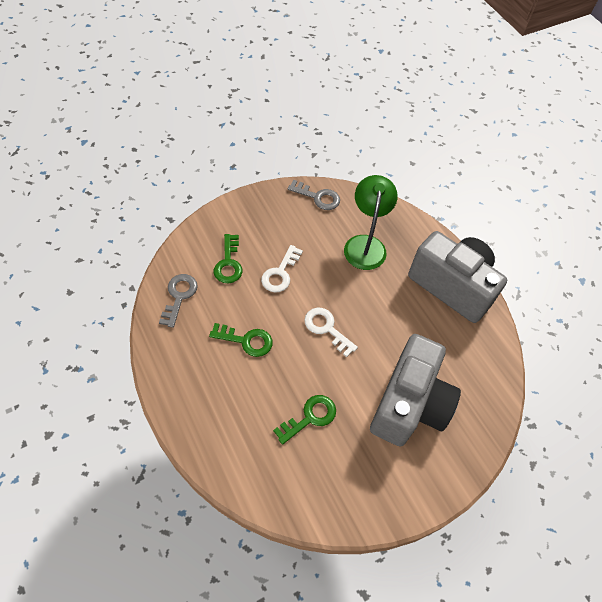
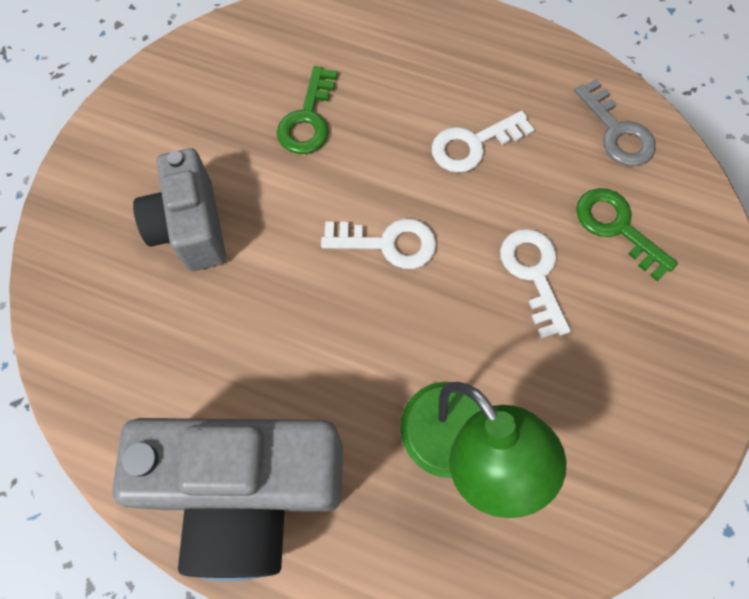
camera: 145 degrees right, 10 degrees up
green key [209,323,273,357] -> white key [432,111,535,173]
grey key [288,180,340,210] -> none
grey camera [370,334,461,446] -> grey camera [133,148,226,271], size x0.63

